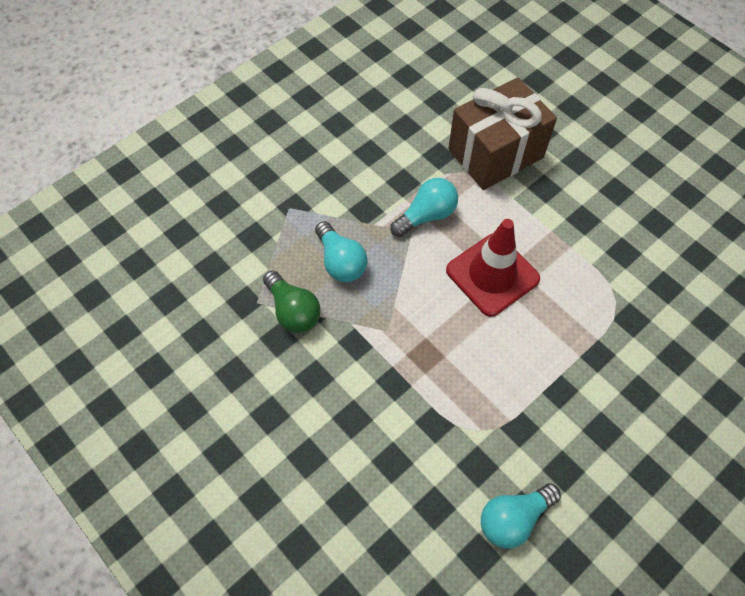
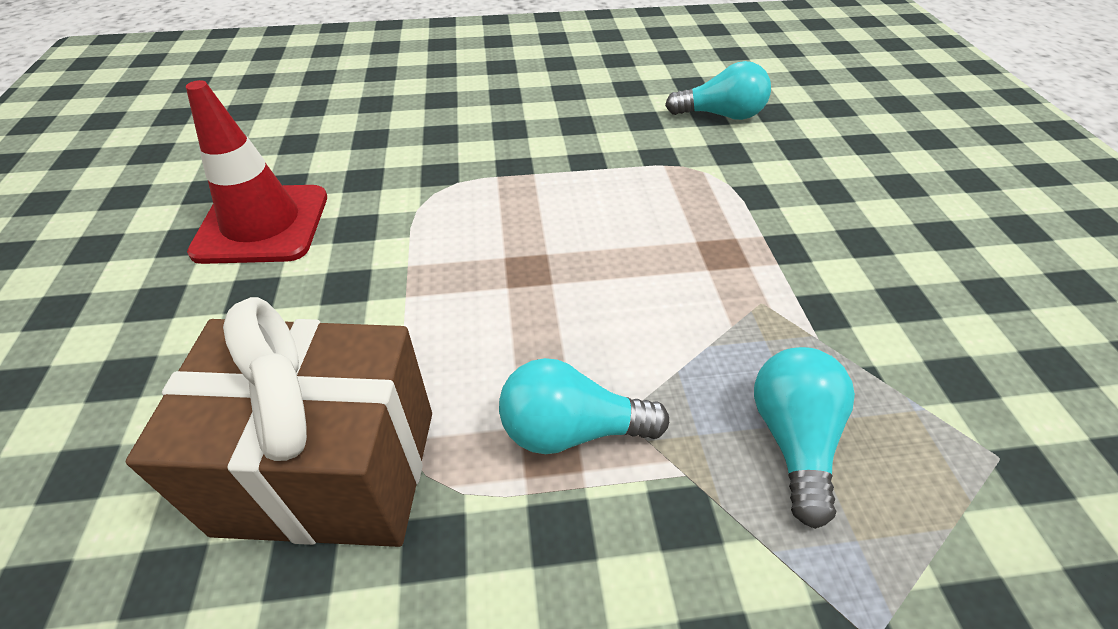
camera: 145 degrees left, 15 degrees down
green light bulb [263,270,321,333] -> none
red traffic cone [446,219,540,317] -> red traffic cone moved to [186,80,327,264]

